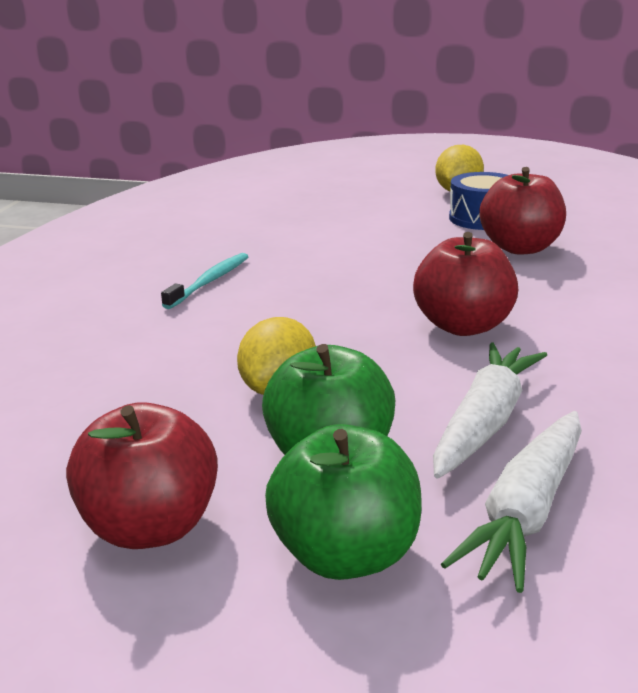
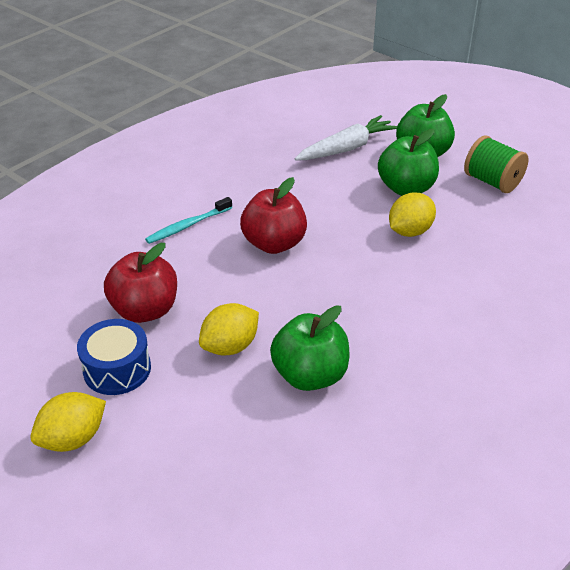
camera: 155 degrees left, 15 degrees up
red apple [66,402,218,549] -> green spool [464,135,529,193]
turquoise toothbrush [161,253,249,309] -> turquoise toothbrush moved to [145,197,232,244]
white carrot [433,342,547,479] -> none
none -> yellow lemon [199,303,259,355]
none -> green apple [270,305,349,391]

